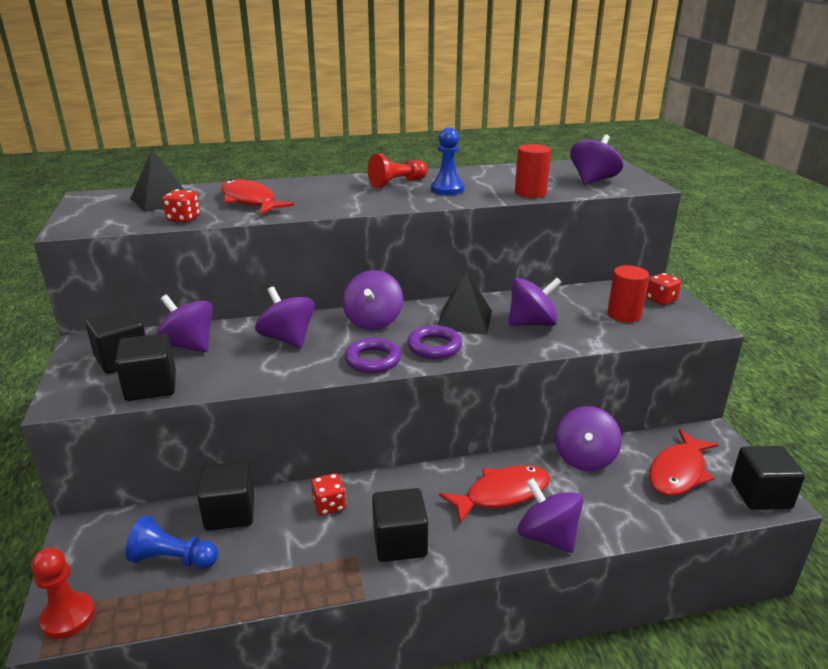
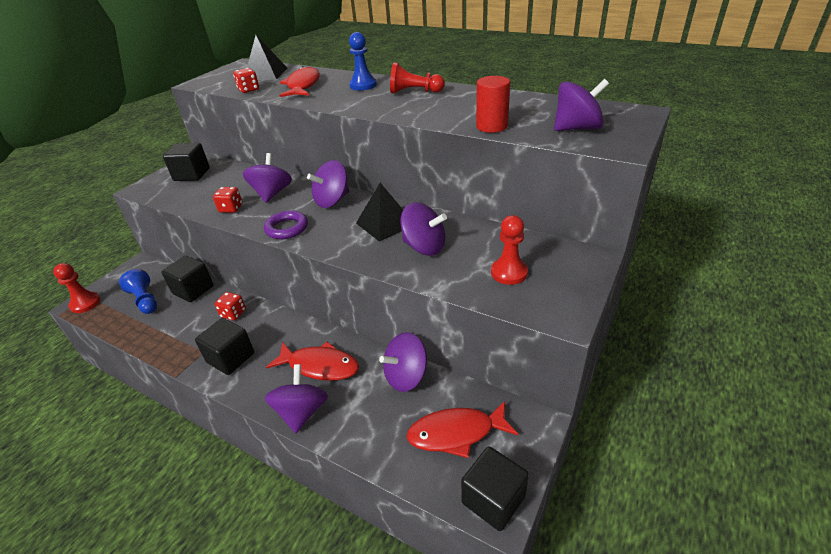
camera: 45 degrees right, 10 degrees up
black cube [115,333,176,401] -> none
purple spinning top [156,294,213,352] -> none
purple ring [407,325,462,359] -> none
blue pawn [431,127,464,195] -> blue pawn moved to [349,32,377,91]
red cylinder [607,265,649,322] -> red pawn [491,215,528,285]
red dice [646,273,681,305] -> red dice moved to [213,187,242,213]

